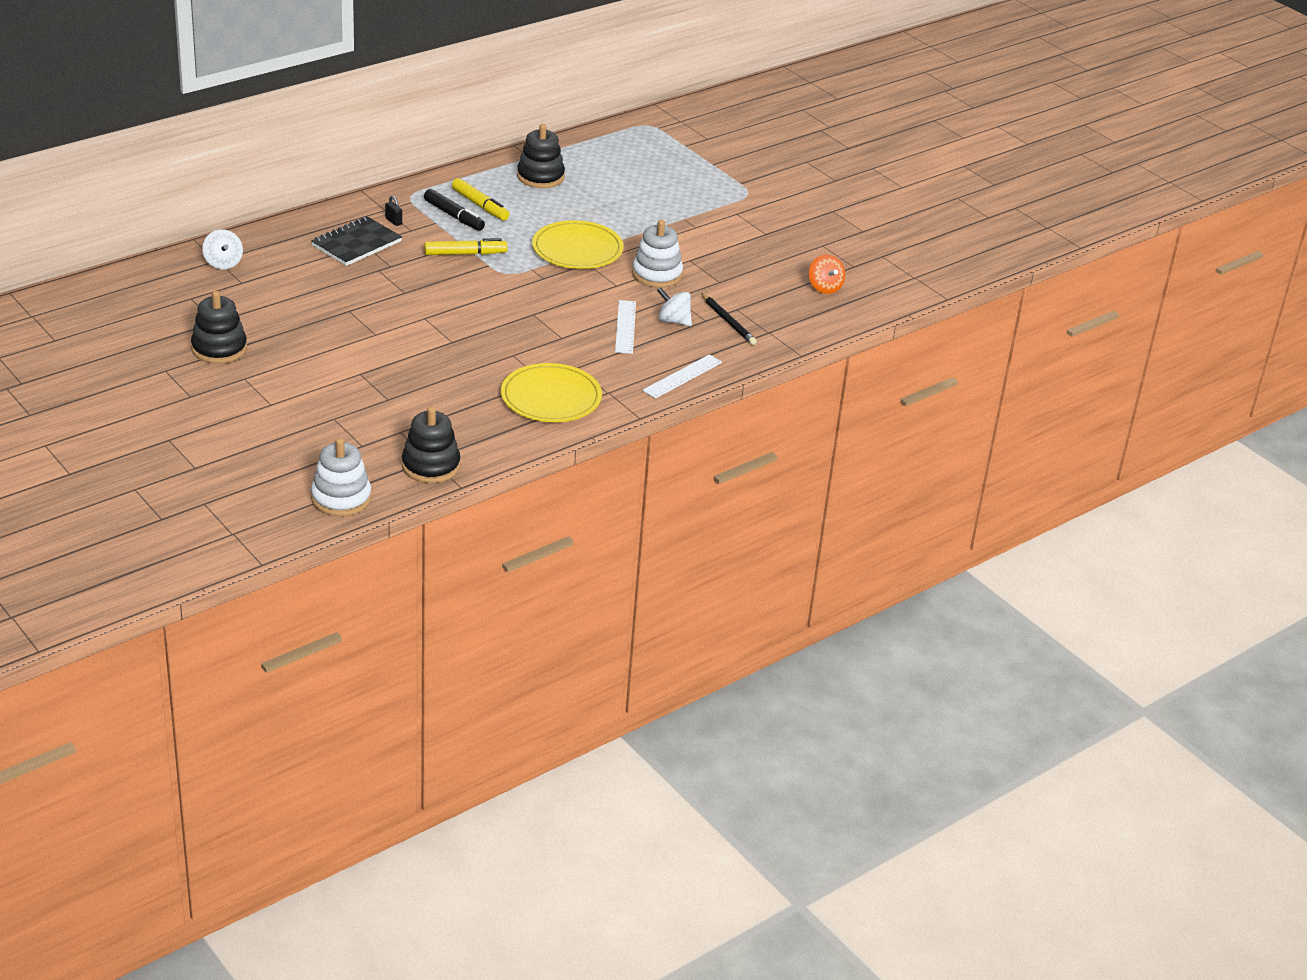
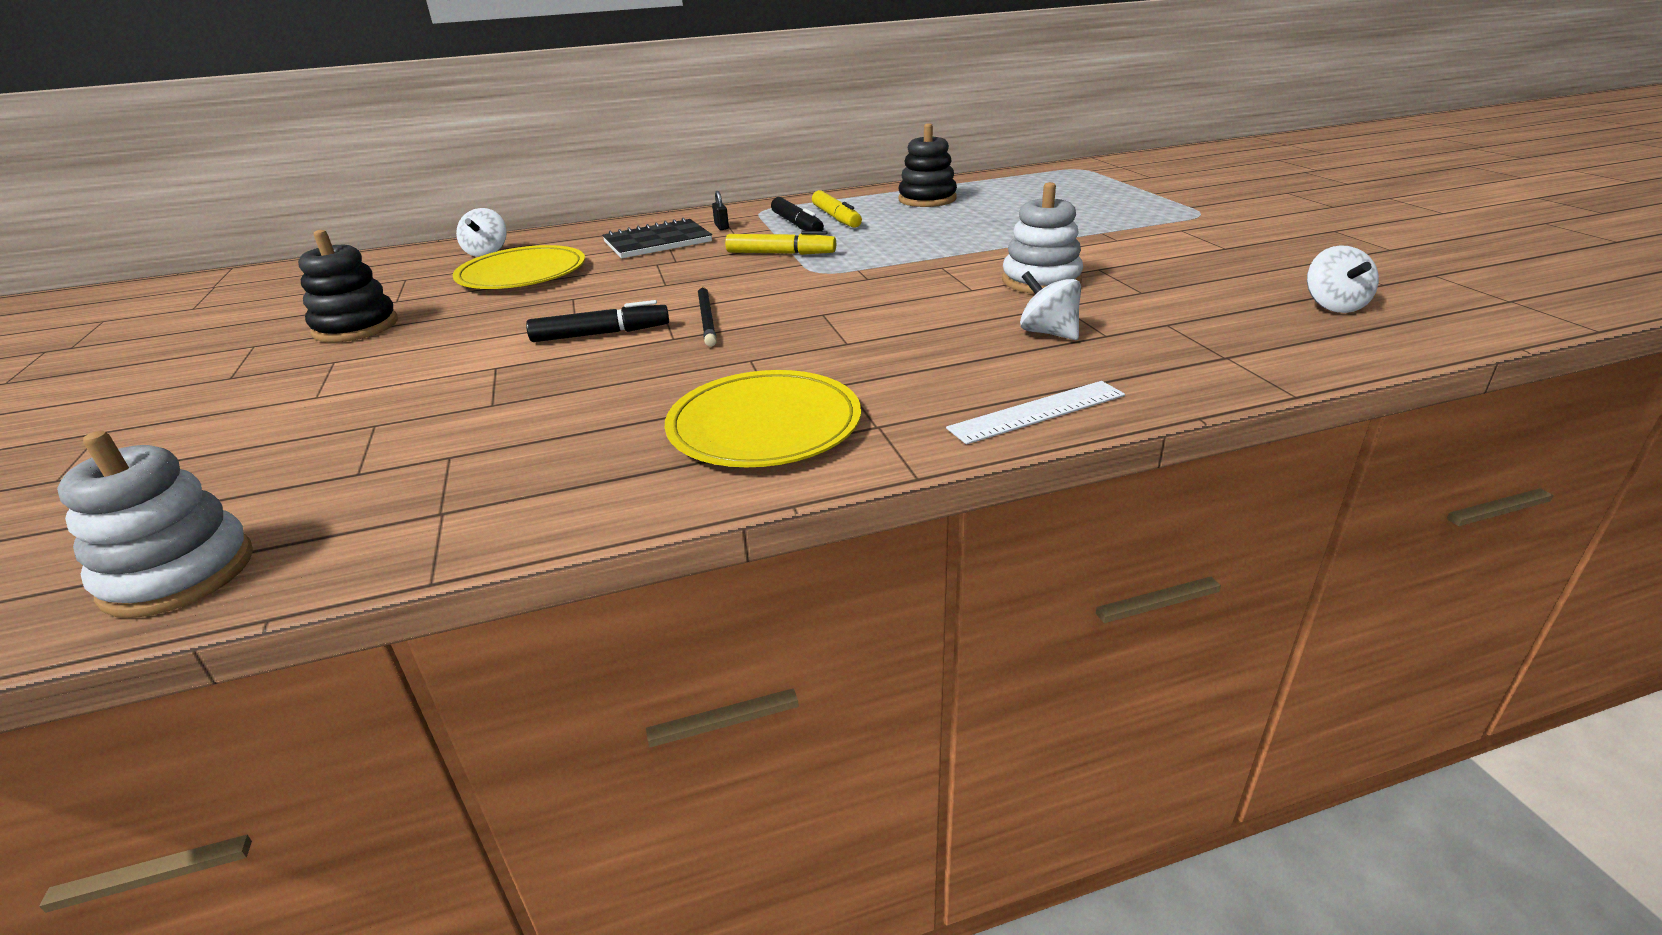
camera: 25 degrees right, 5 degrees down
black stacking toy [402,406,460,483] -> none
yellow plate [532,220,624,269] -> yellow plate moved to [453,245,585,289]
white ruler [615,300,636,354] -> none
black pencil [701,293,757,345] -> black pencil moved to [698,286,717,347]
orange spinning top [809,255,845,294] -> white spinning top [1307,245,1379,313]
none -> black marker [526,300,669,342]

